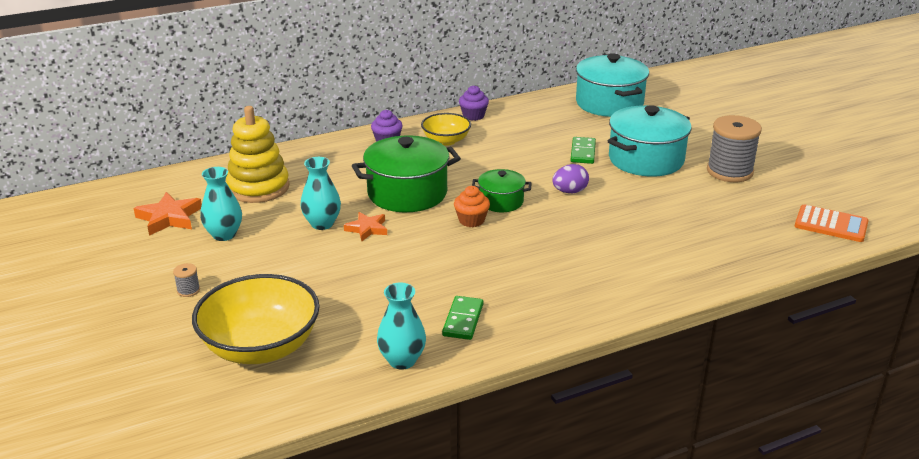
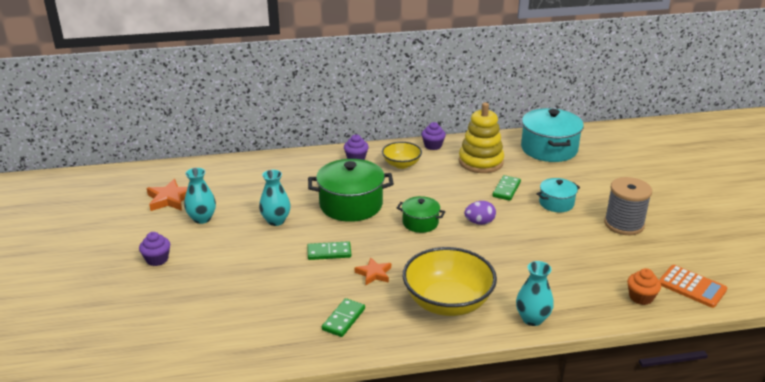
camera: 15 degrees right, 0 degrees up
grey spool [173,263,200,297] -> purple cupcake [139,232,170,266]
yellow bowl [192,274,320,364] -> yellow bowl moved to [403,247,497,316]
yellow stacking toy [226,106,290,203] -> yellow stacking toy moved to [459,102,504,173]
orange star [344,212,387,241] -> orange star moved to [355,257,391,285]
turquoise vase [377,283,426,369] -> turquoise vase moved to [516,261,554,326]
orange cupcake [454,186,490,227] -> orange cupcake moved to [627,268,661,305]
turquoise pot [608,105,692,177] -> turquoise pot [536,178,580,212], size x0.55
none -> green domino [307,241,351,260]

